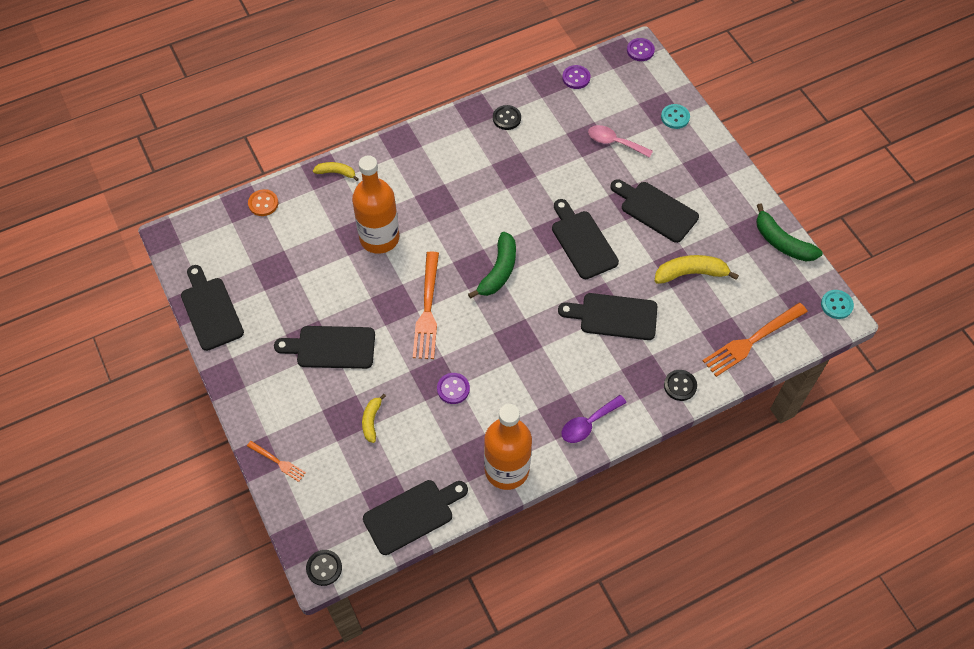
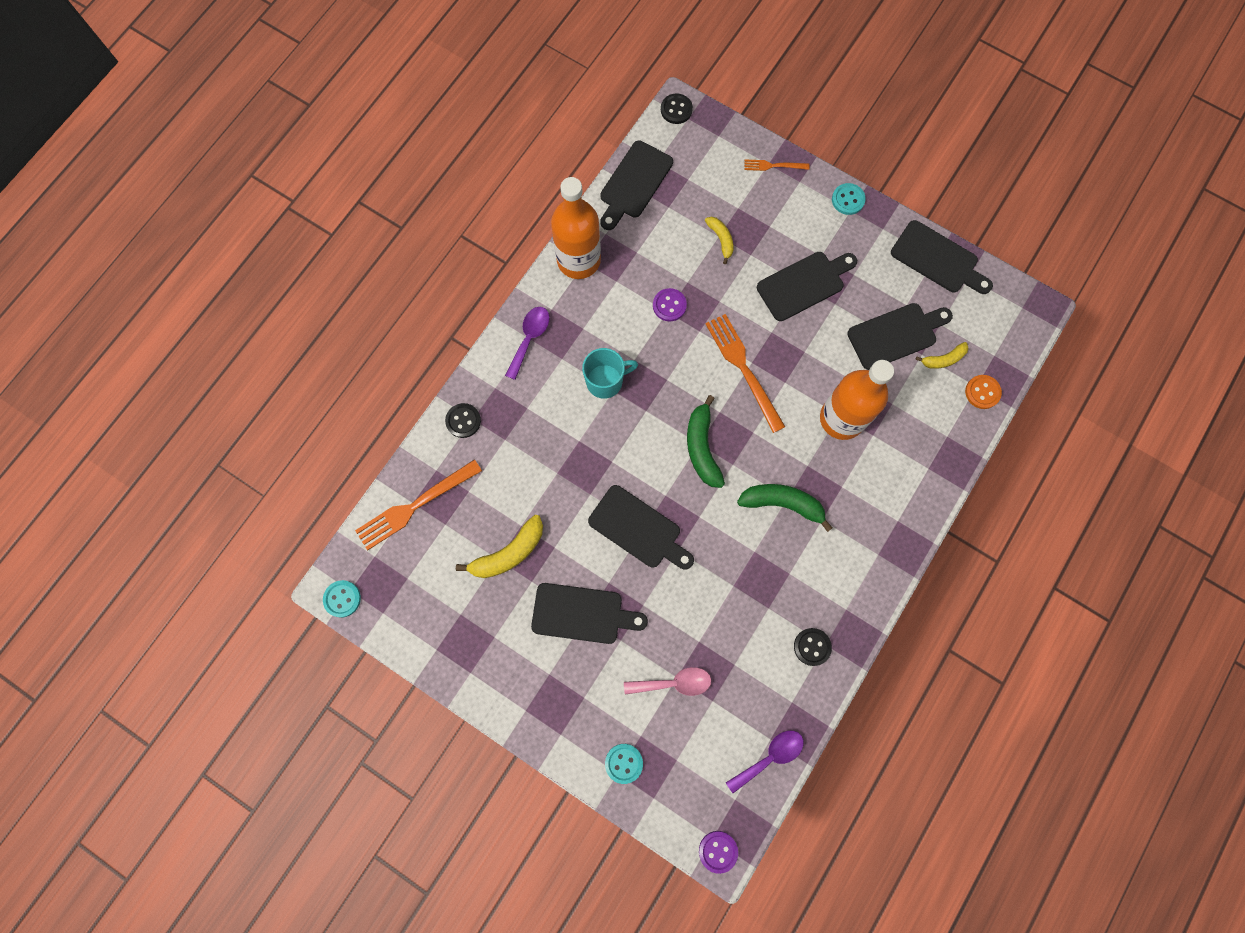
camera: 150 degrees right, 15 degrees up
yellow banana [313,162,359,181] -> yellow banana moved to [915,342,968,369]
black cutting board [558,293,657,340] -> black cutting board moved to [847,303,953,370]
purple button [562,65,590,89] -> purple spoon [726,731,804,793]
orange fork [703,303,808,377] -> orange fork turned 150 degrees counterclockwise [355,459,482,550]
green banana [756,204,822,262] -> green banana moved to [737,484,833,532]
none -> turquoise mug [582,348,638,399]
none -> turquoise button [832,183,866,215]

